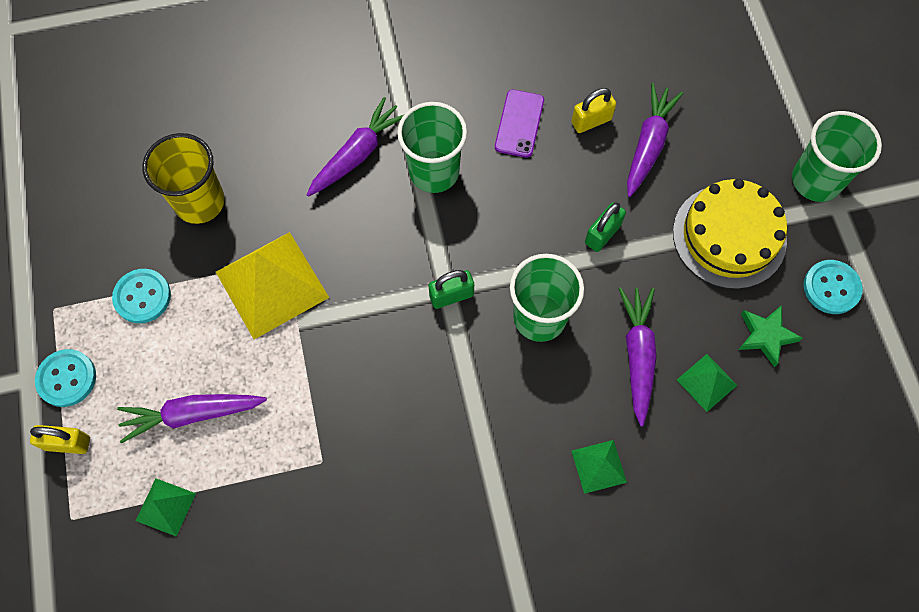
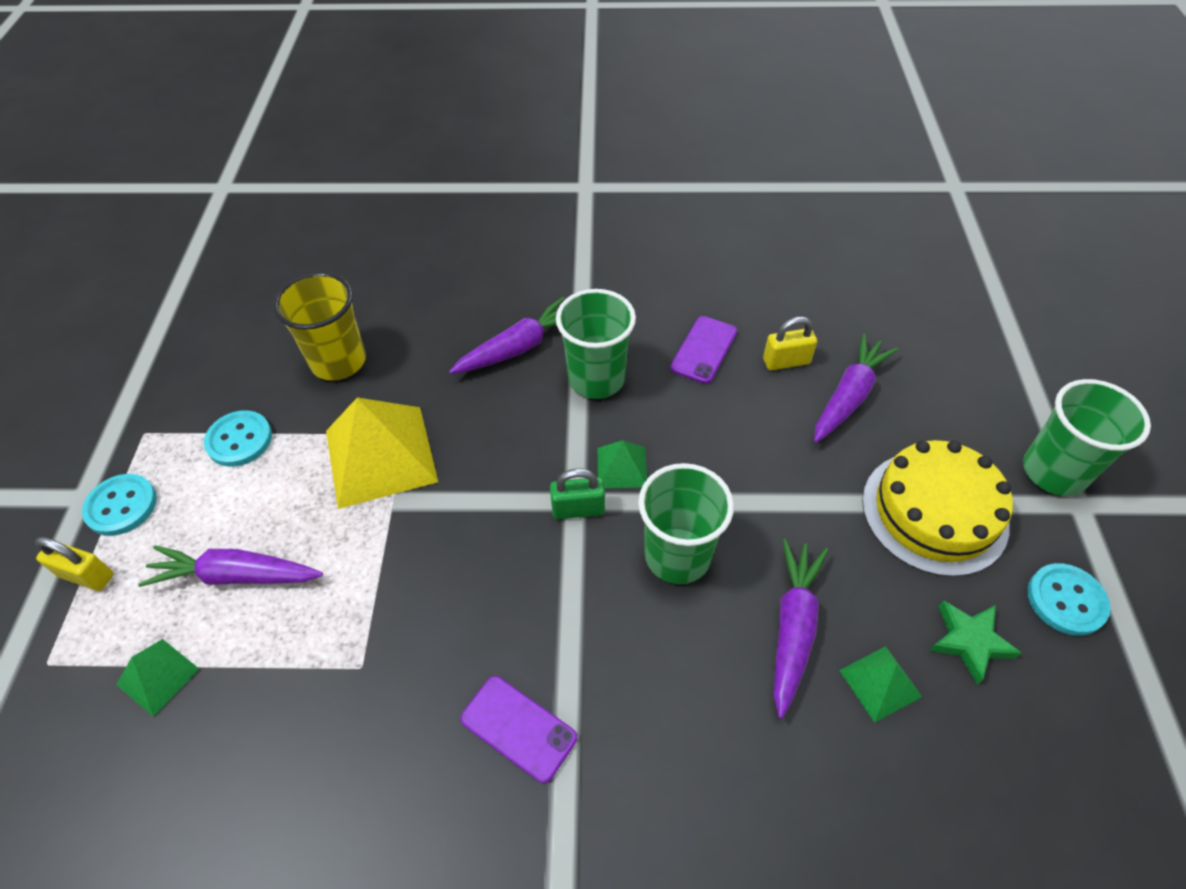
camera: 15 degrees right, 15 degrees down
green pyramid [572,440,627,494] -> green pyramid moved to [598,440,647,488]
green padlock [585,202,626,252] -> none
none -> purple phone [460,676,577,783]

